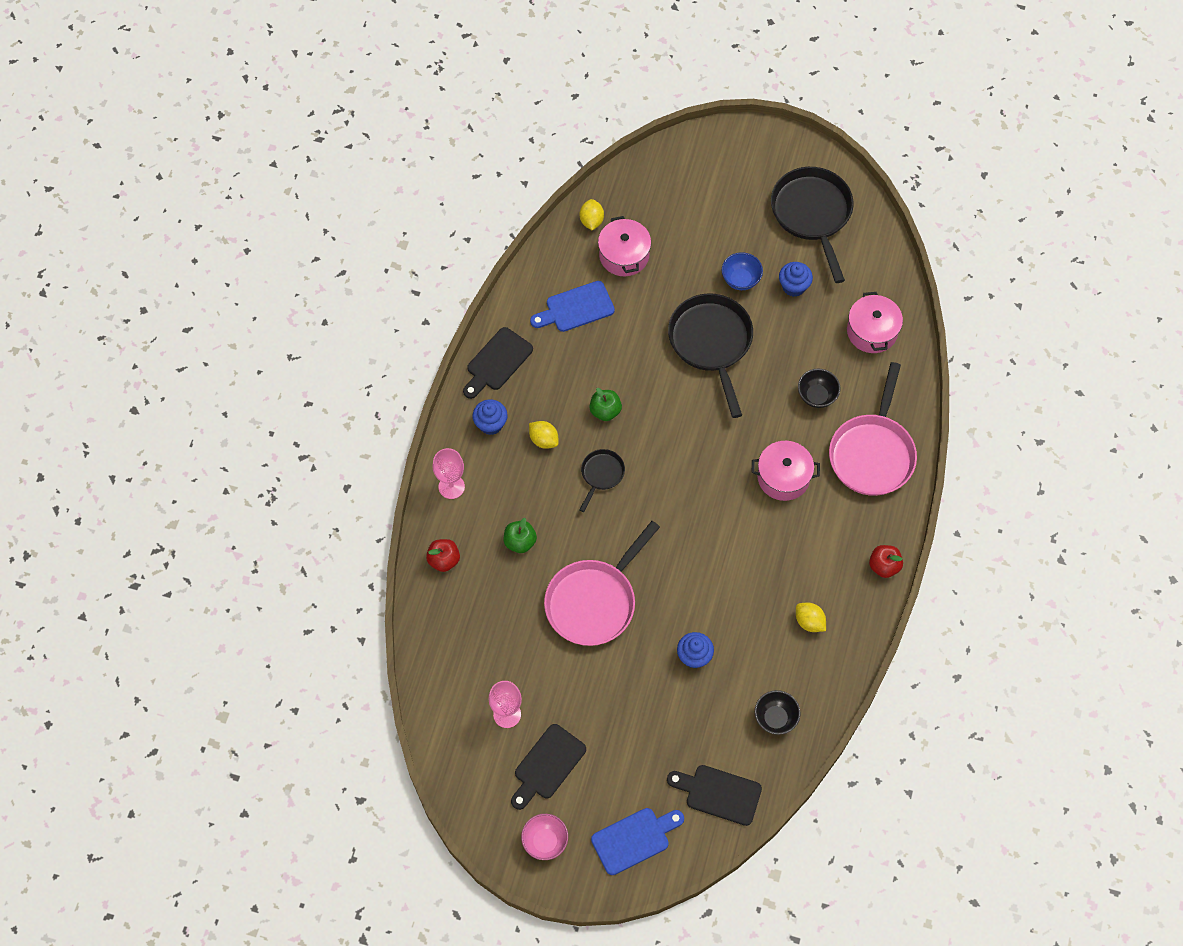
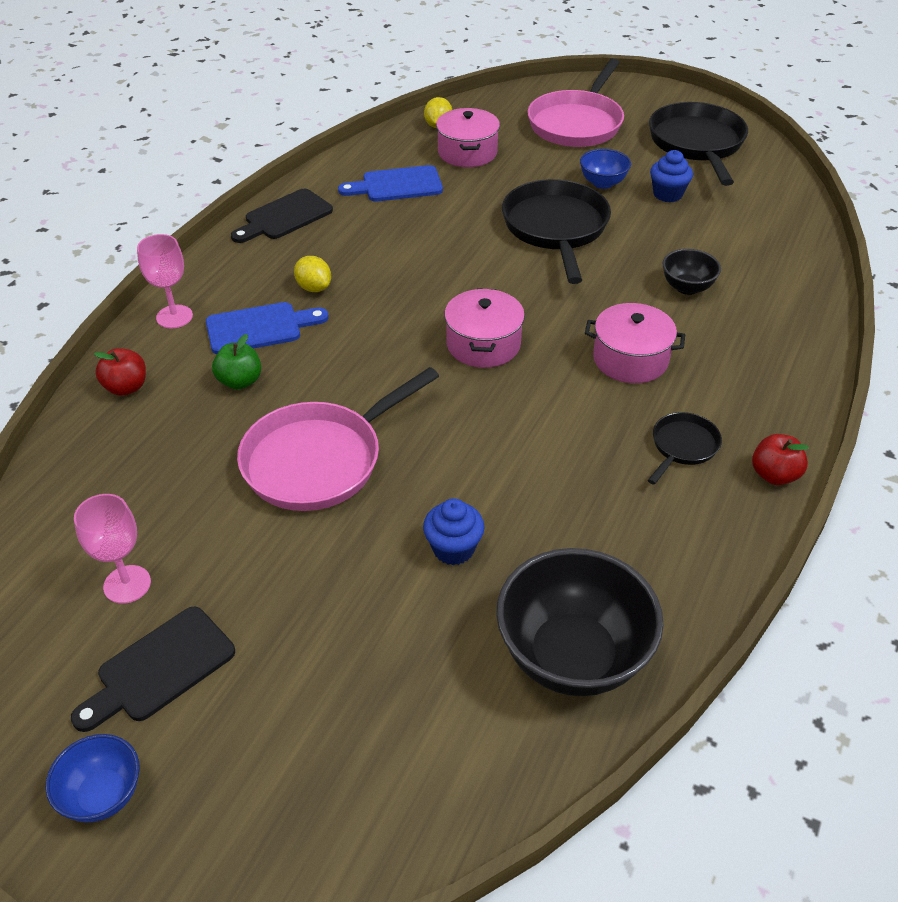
camera: 10 degrees right, 20 degrees down
blue cupcake [472,399,508,435] -> none
pink bowl [521,814,568,860] -> blue bowl [46,734,140,822]
black pan [579,449,625,512] -> black pan moved to [648,412,722,485]
green apple [589,388,622,421] -> none
blue cutting board [591,808,684,875] -> blue cutting board moved to [206,302,329,354]
black cutting board [667,765,762,826] -> none
black bowl [755,690,801,735] -> black bowl [496,548,664,696], size x1.97
yellow lemon [796,603,826,632] -> none
pink pan [829,362,917,496] -> pink pan moved to [528,58,624,147]
pink pot [847,292,903,353] -> pink pot moved to [444,288,525,368]

